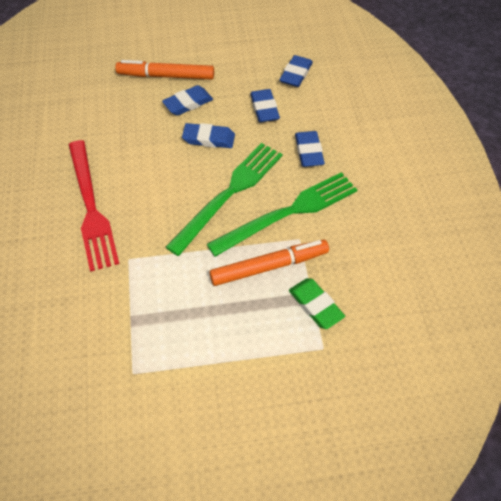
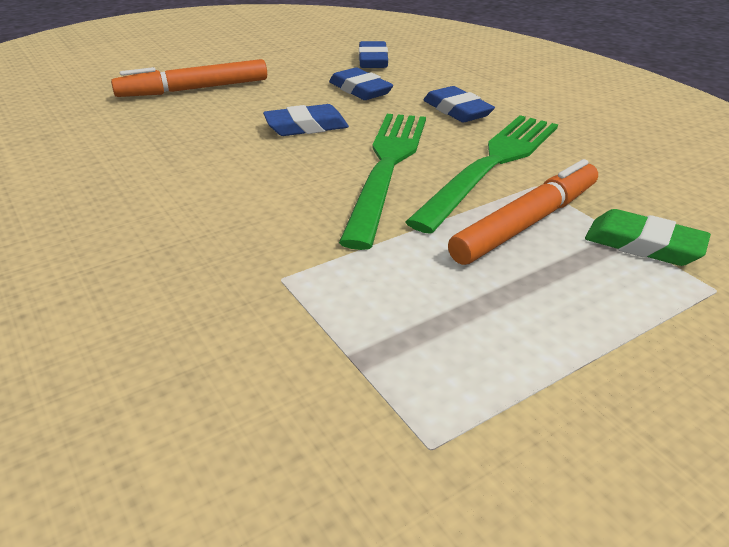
camera: 25 degrees left, 20 degrees down
red fork [69,140,119,272] -> none
blue eraser [162,85,213,115] -> none

